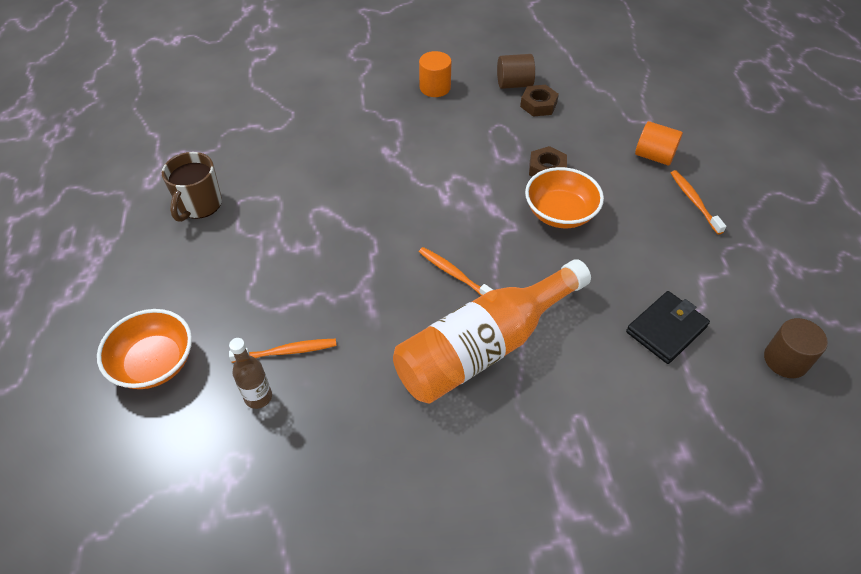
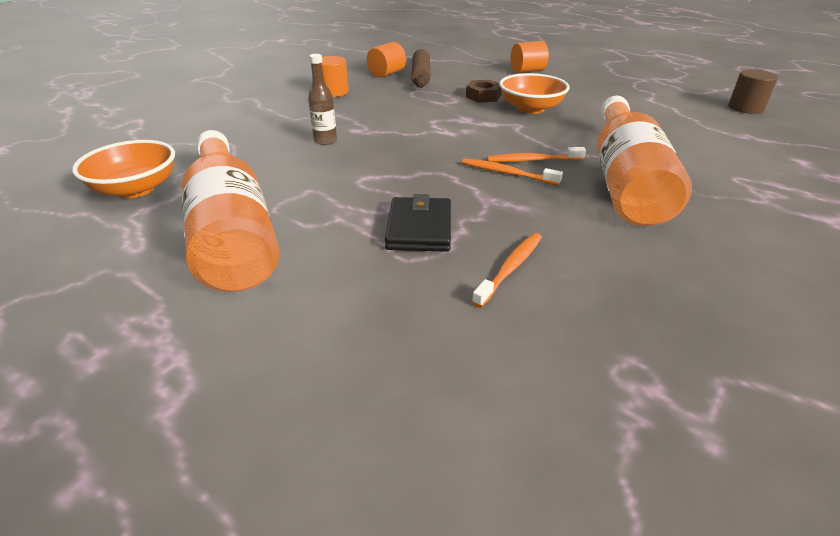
camera: 45 degrees left, 15 degrees down
orange bowl [97,309,192,389] -> orange bowl moved to [72,140,175,198]
brown mug [162,152,222,222] -> orange bottle [182,130,279,292]
brown bottle [229,338,272,409] -> brown bottle moved to [308,54,337,145]
brown cylinder [497,54,535,89] -> orange cylinder [367,42,406,78]
brown nut [520,85,559,117] -> brown rolling pin [411,49,430,88]
black wallet [626,291,710,364] -> black wallet moved to [385,194,451,252]
orange toothbrush [671,170,726,234] -> orange toothbrush moved to [462,158,563,185]

